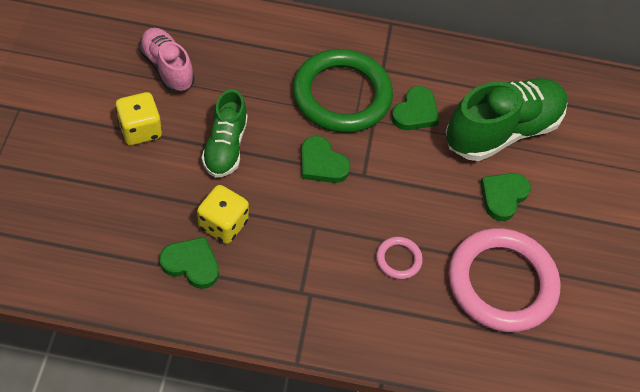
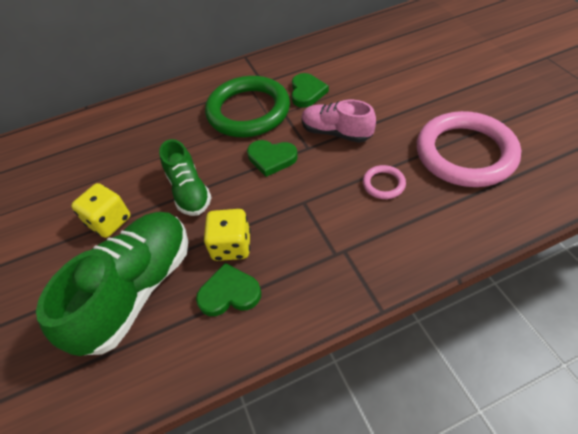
camera: 20 degrees left, 5 degrees down
pink shoe [139,28,195,92] -> pink shoe moved to [301,100,376,143]
green shoe [446,78,567,161] -> green shoe moved to [36,212,188,356]
green heart [480,173,531,221] -> none

